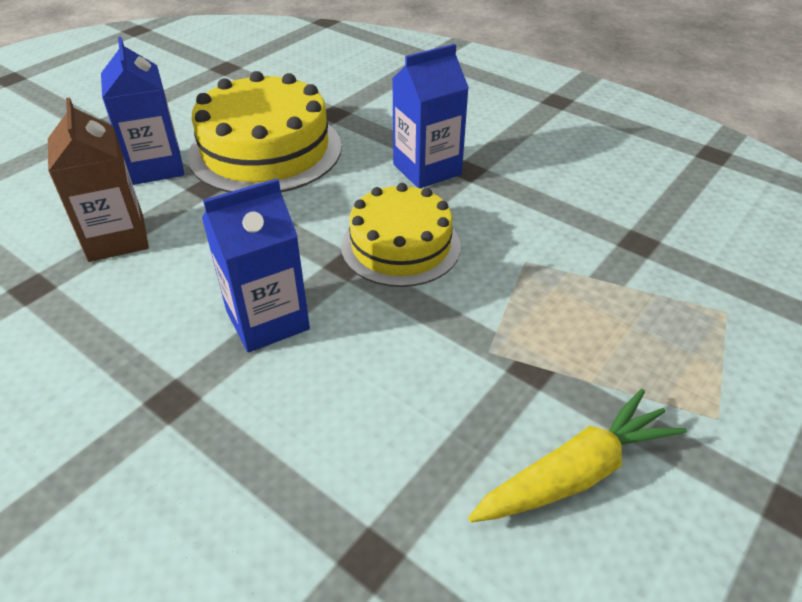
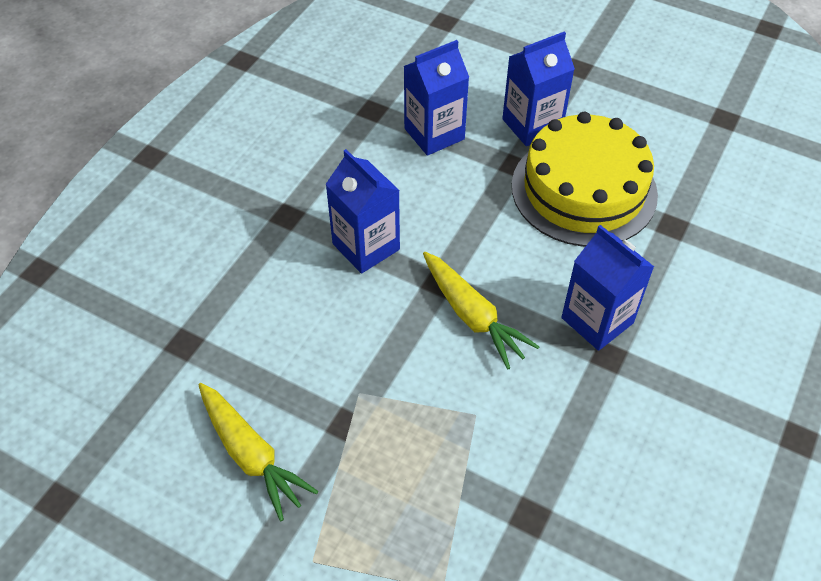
camera: 80 degrees right, 10 degrees up
brown carton [48,97,149,262] -> blue carton [404,40,469,156]
yellow cake [341,183,461,287] -> yellow carrot [423,252,539,370]

